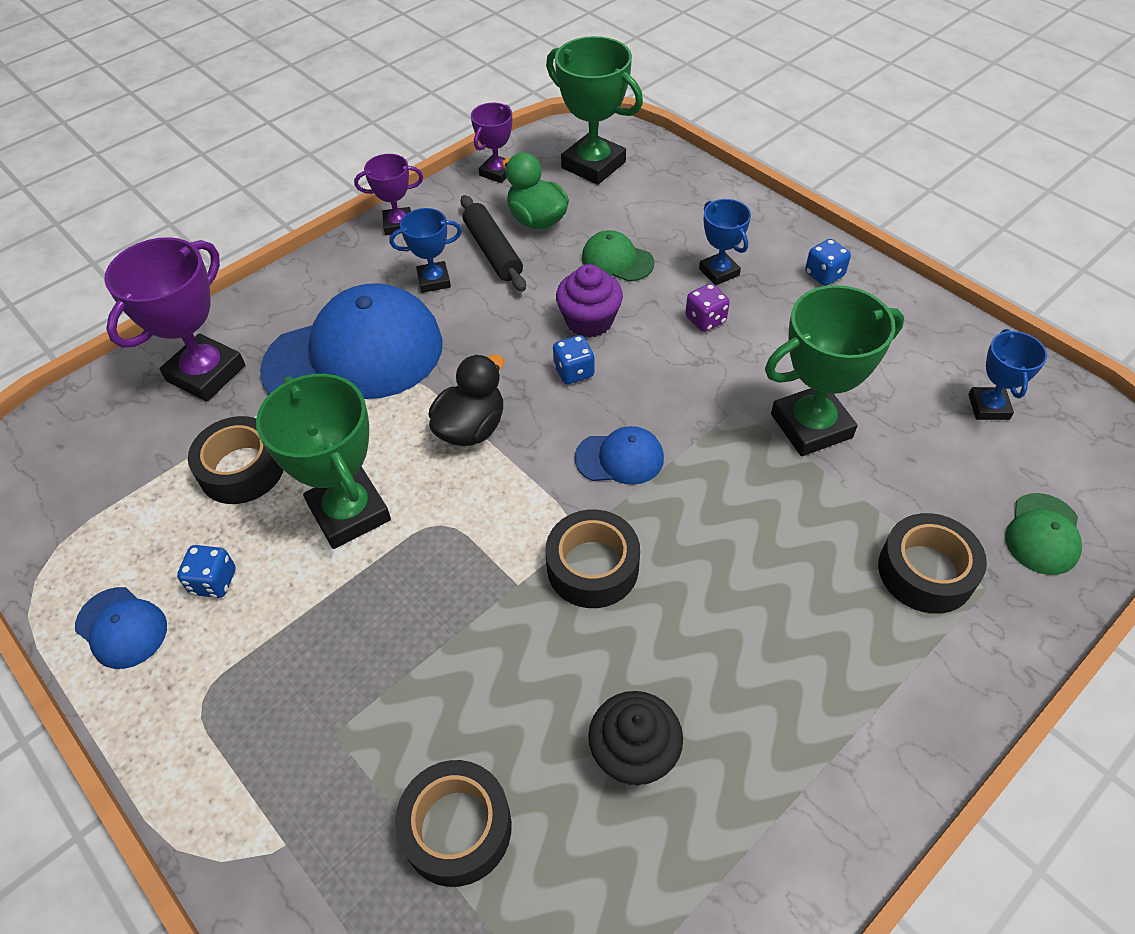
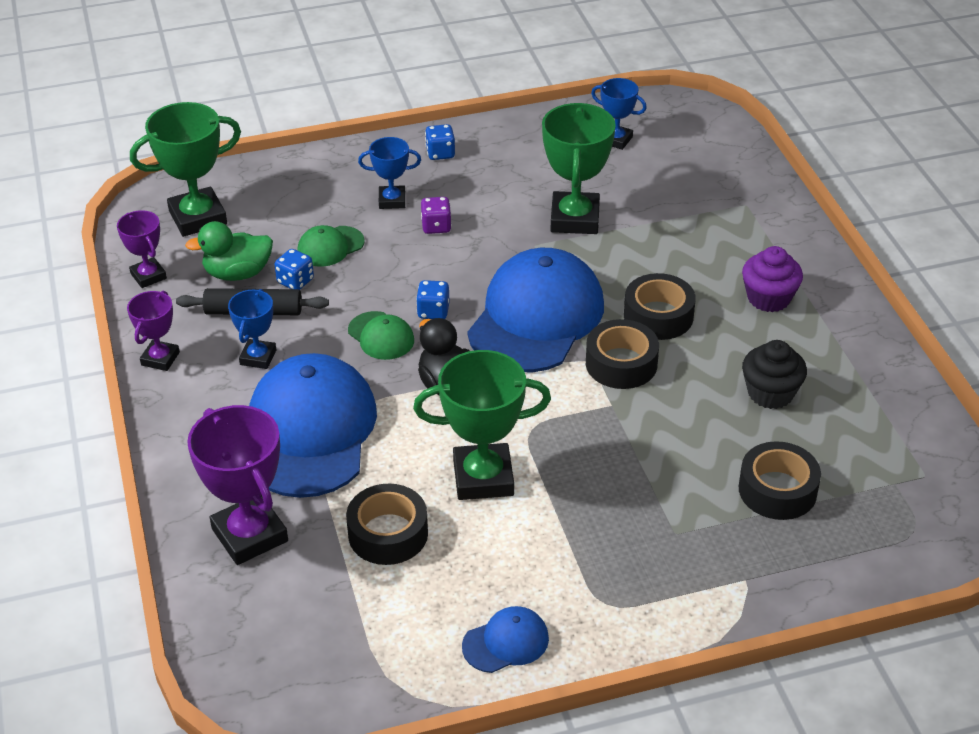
camera: 65 degrees left, 10 degrees down
blue dice [177,545,236,598] -> blue dice moved to [274,249,314,290]
purple cupcake [556,264,623,338] -> purple cupcake moved to [742,246,803,312]
blue cap [575,426,664,485] -> blue cap [468,248,604,372], size x2.24
black tape [878,513,987,614] -> black tape moved to [624,273,696,340]
green cap [1005,493,1082,575] -> green cap moved to [348,311,414,360]

